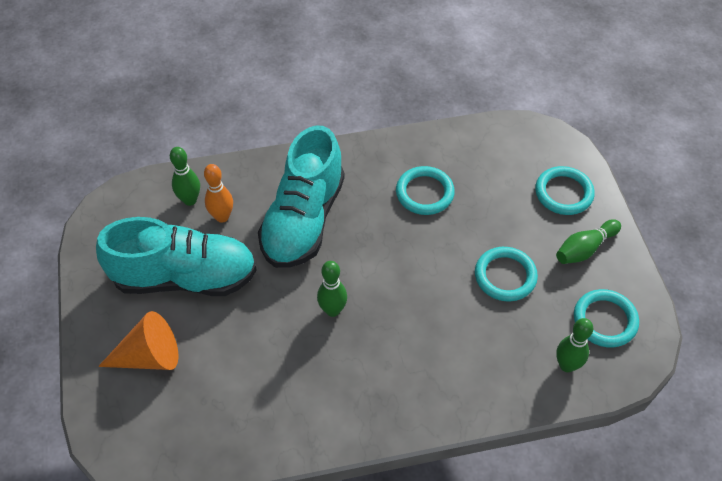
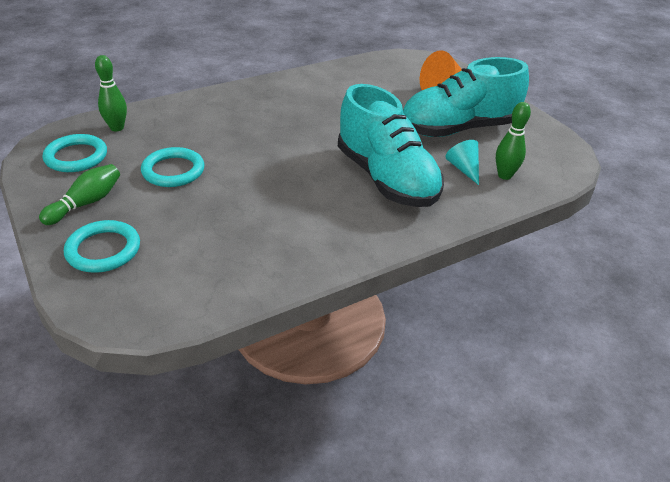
camera: 160 degrees right, 15 degrees down
orange bowling pin [204,164,233,223] -> turquoise cone [445,140,479,185]
turquoise shoe [258,126,345,268] -> turquoise shoe turned 150 degrees clockwise [338,84,444,207]
green bowling pin [317,261,347,317] -> none
turquoise ring [396,166,455,215] -> none

